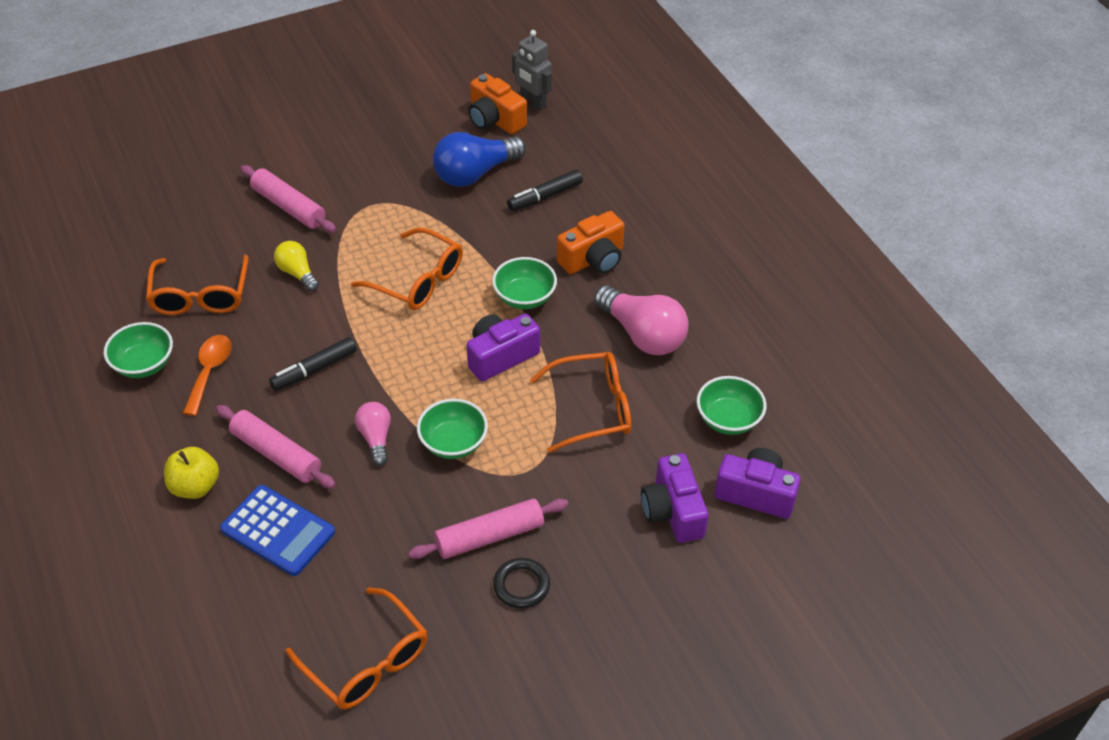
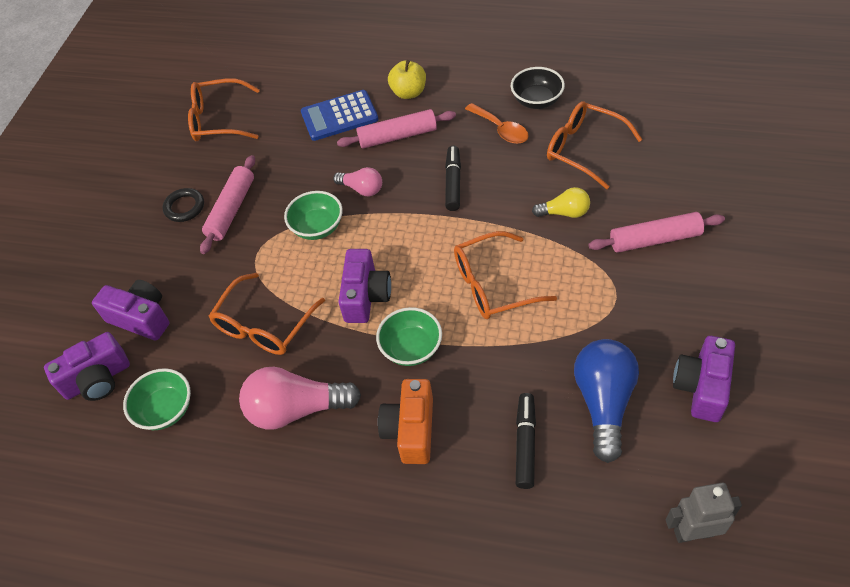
camera: 135 degrees right, 5 degrees up
green bowl [104,322,173,378] -> black bowl [511,67,565,109]
orange camera [468,73,527,134] -> none
none -> purple camera [673,336,735,422]

